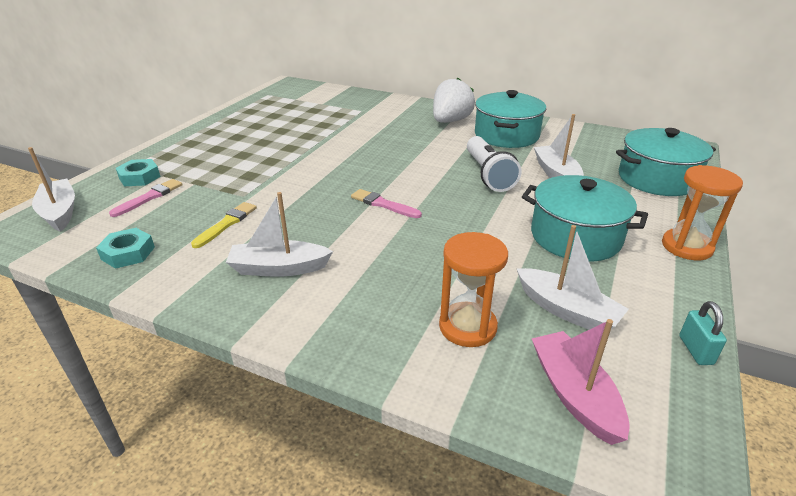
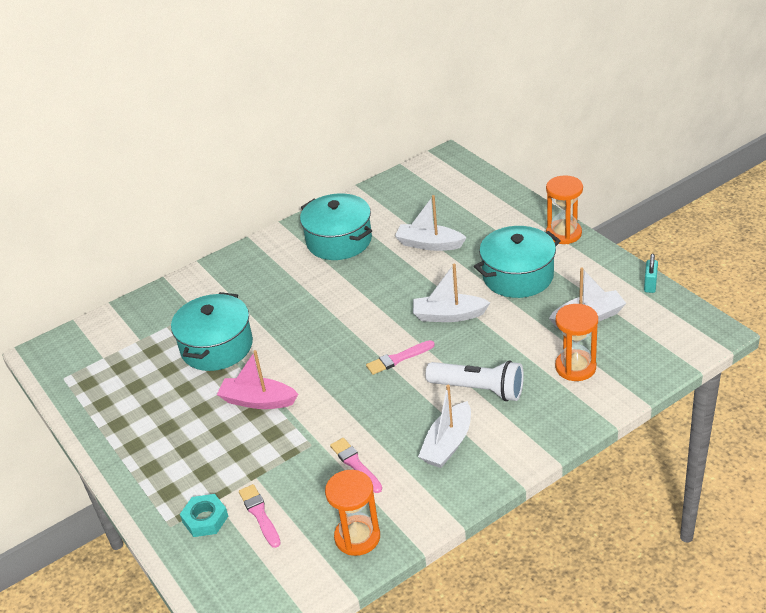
camera: 55 degrees left, 5 degrees up
white boat [28,147,75,232] -> white boat moved to [413,264,491,322]
turquoise nut [96,228,155,269] -> orange hourglass [325,470,380,556]
yellow brush [191,202,257,248] -> pink brush [330,438,382,493]
white strawberry [433,78,475,123] -> none
white flashlight [467,136,521,192] -> white flashlight moved to [425,360,524,401]
pink boat [532,319,630,445] -> pink boat moved to [217,350,298,409]
turquoise pot [616,128,716,196] -> turquoise pot moved to [171,292,253,371]
turquoise padlock [680,301,727,365] -> turquoise padlock turned 75 degrees clockwise [644,254,658,293]

